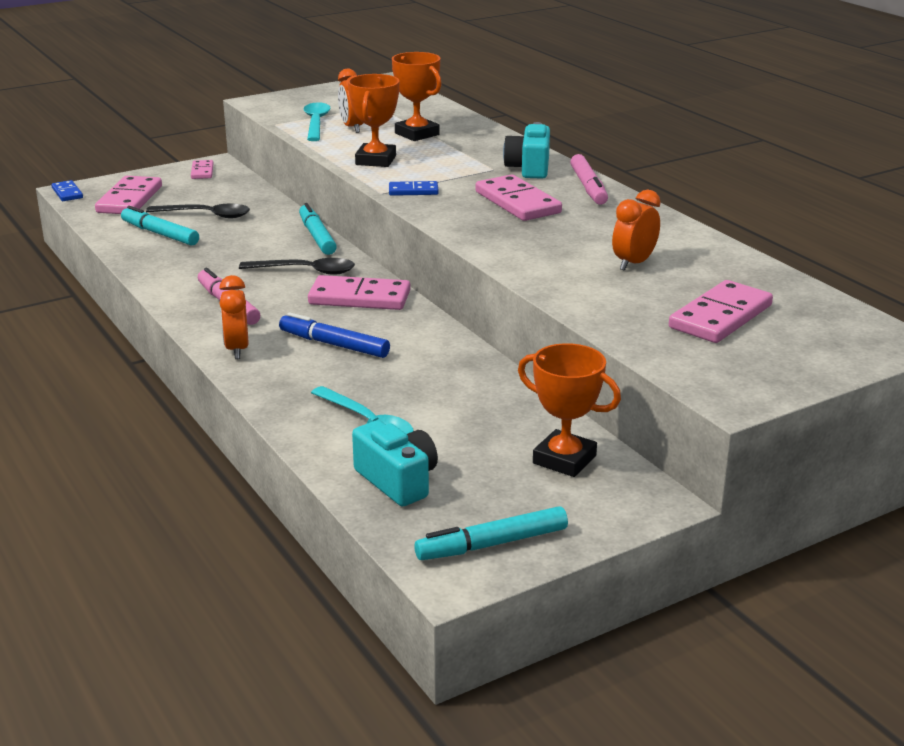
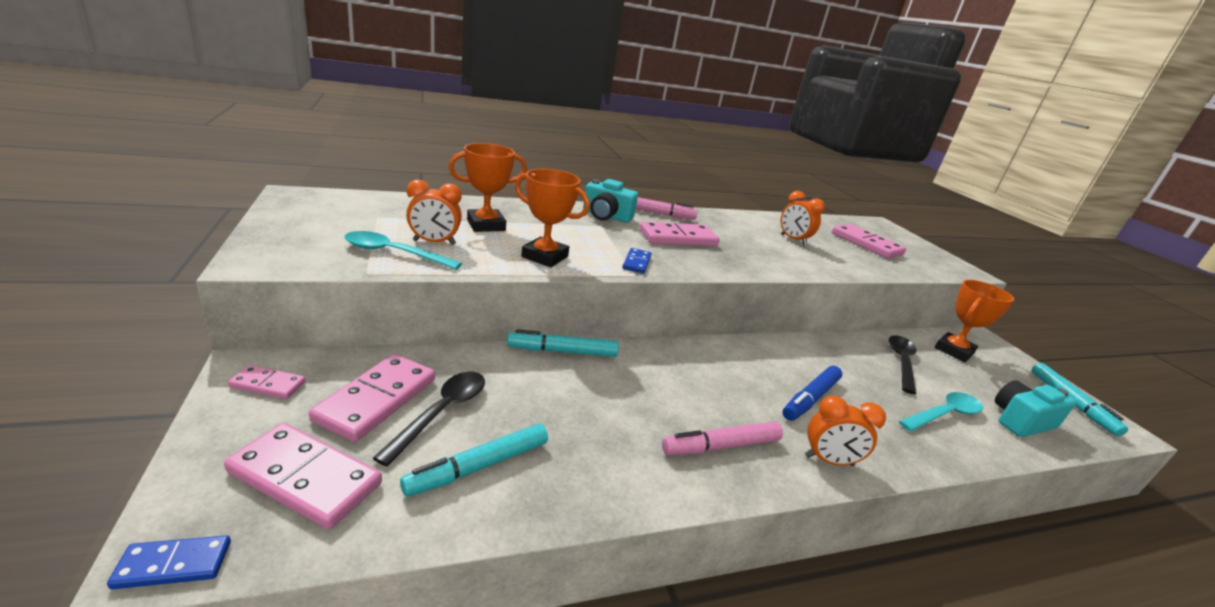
camera: 80 degrees left, 0 degrees up
black spoon [239,258,355,275] -> black spoon moved to [889,335,916,394]
pink domino [308,275,410,310] -> pink domino moved to [309,354,435,442]

